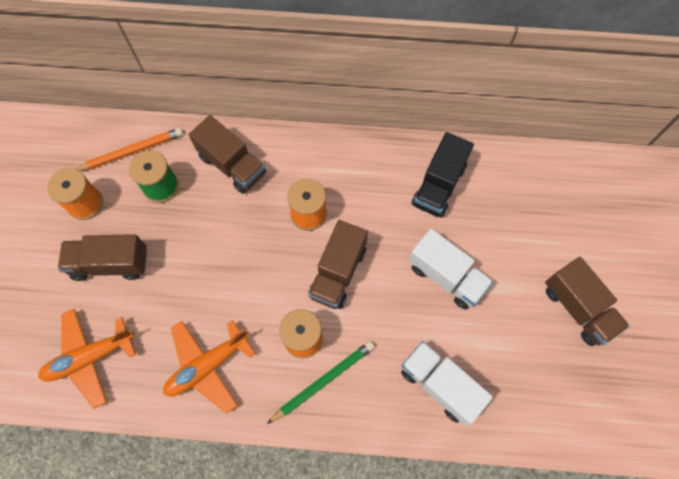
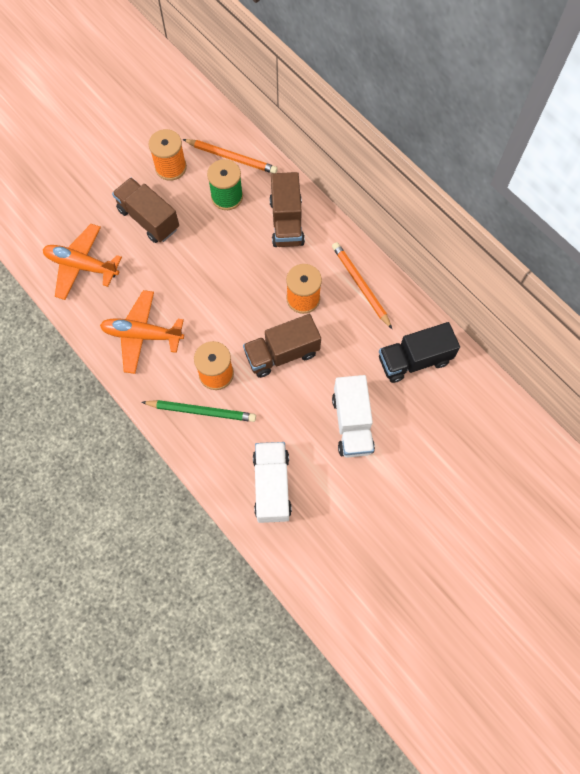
camera: 45 degrees right, 0 degrees up
brown truck [545,257,630,346] -> none
none -> orange pencil [332,242,392,329]

